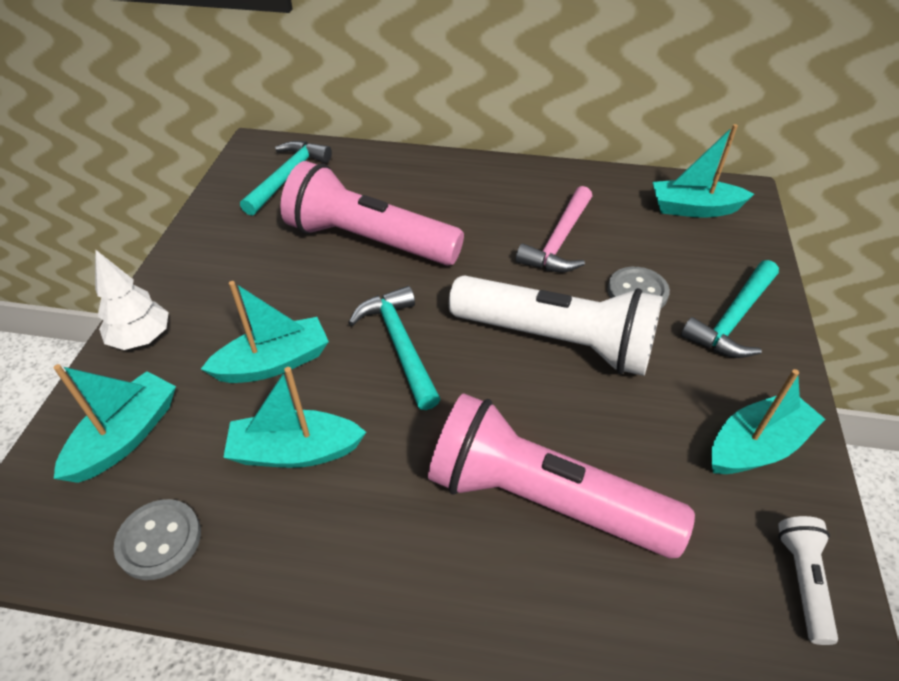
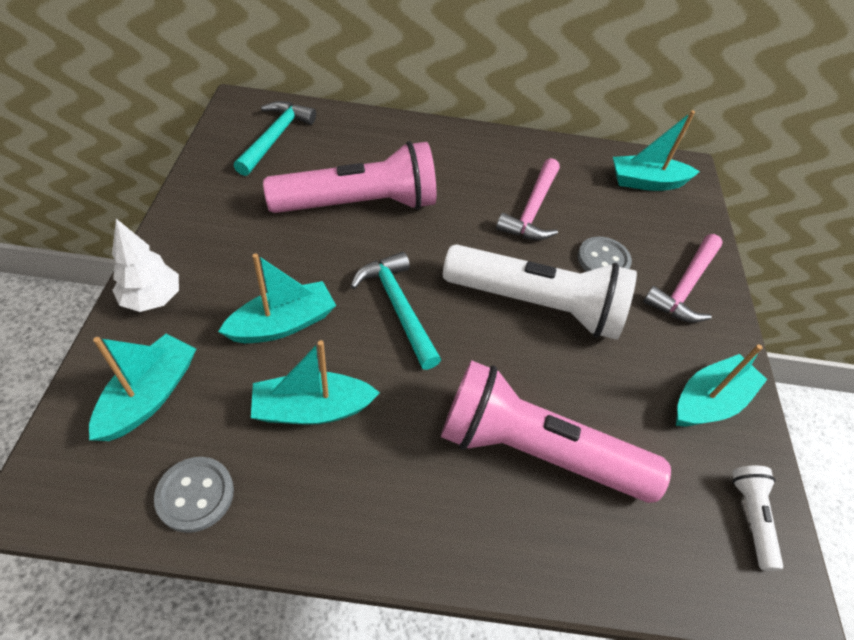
camera: 10 degrees left, 5 degrees up
pink flashlight [280,161,464,266] -> pink flashlight turned 150 degrees clockwise [263,141,436,213]
turquoise hammer [681,260,779,358] -> pink hammer [643,234,723,323]

